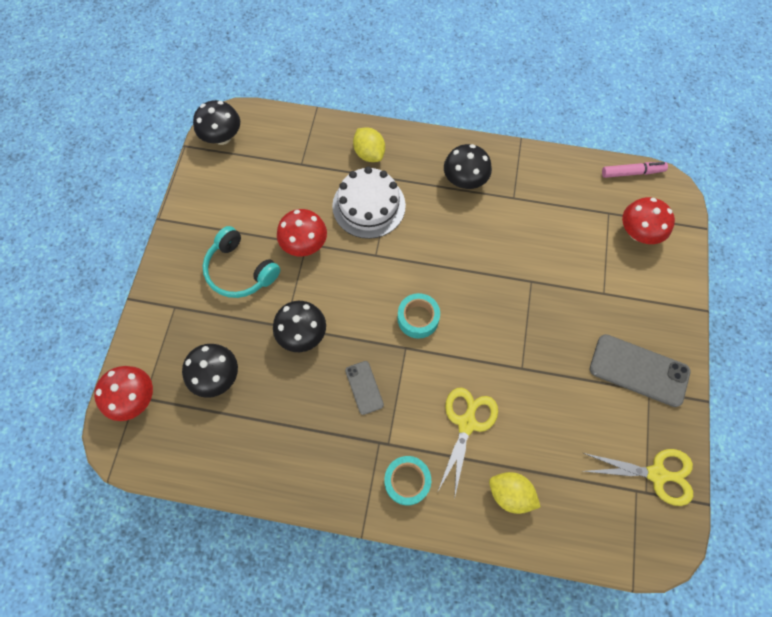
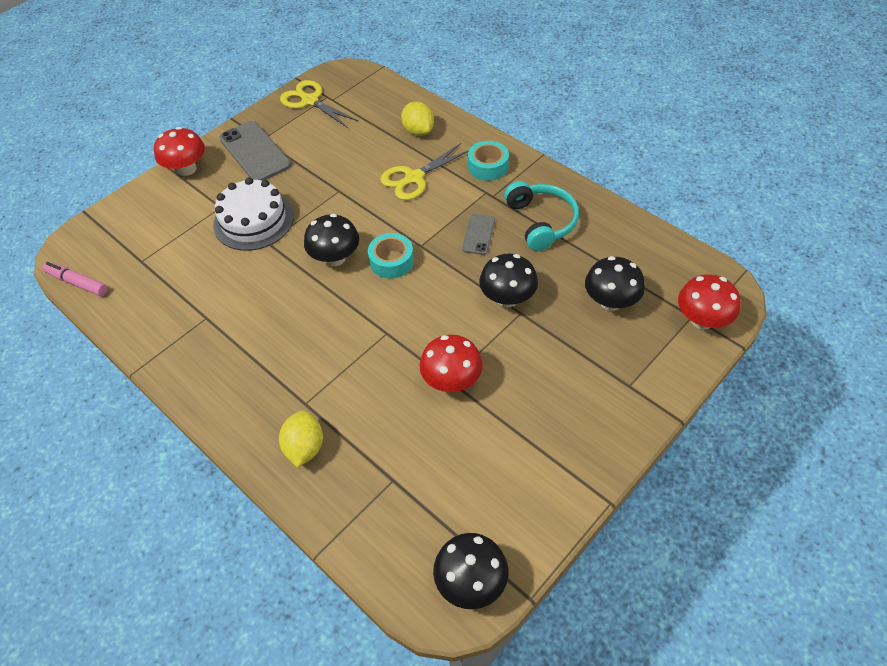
camera: 145 degrees left, 15 degrees down
turquoise headphones [203,226,280,298] -> turquoise headphones moved to [504,181,579,251]
white cake [332,166,406,239] -> white cake moved to [213,178,294,251]
black mushroom [444,144,492,189] -> black mushroom moved to [304,214,359,266]
red mushroom [622,197,675,244] -> red mushroom moved to [154,127,205,176]

